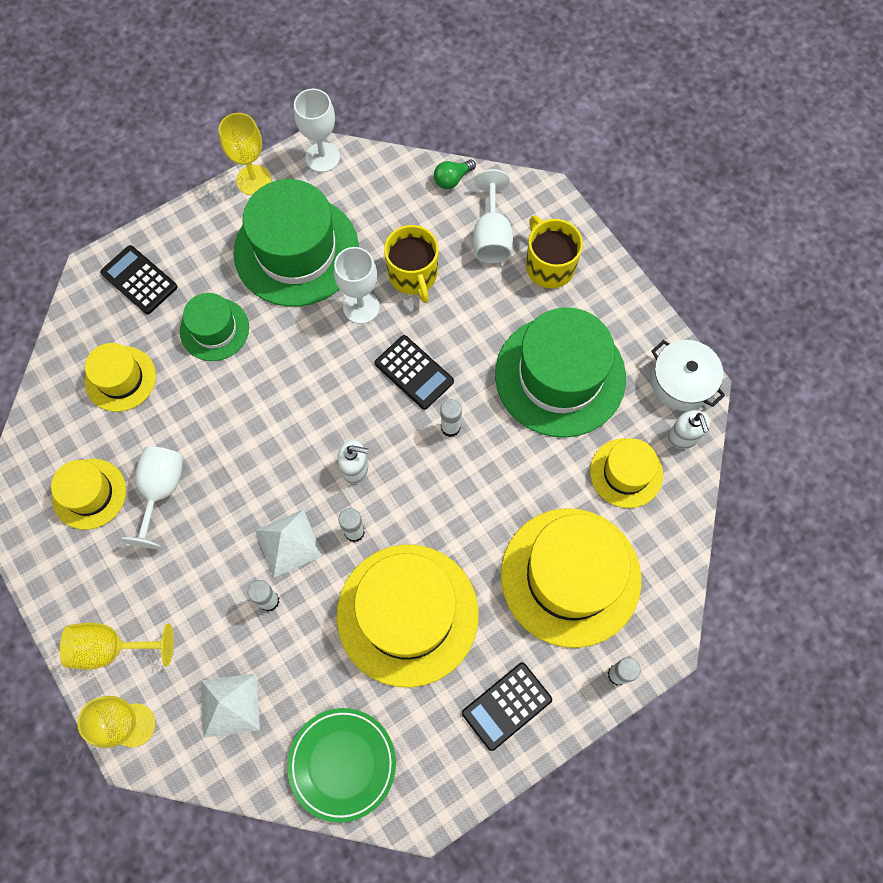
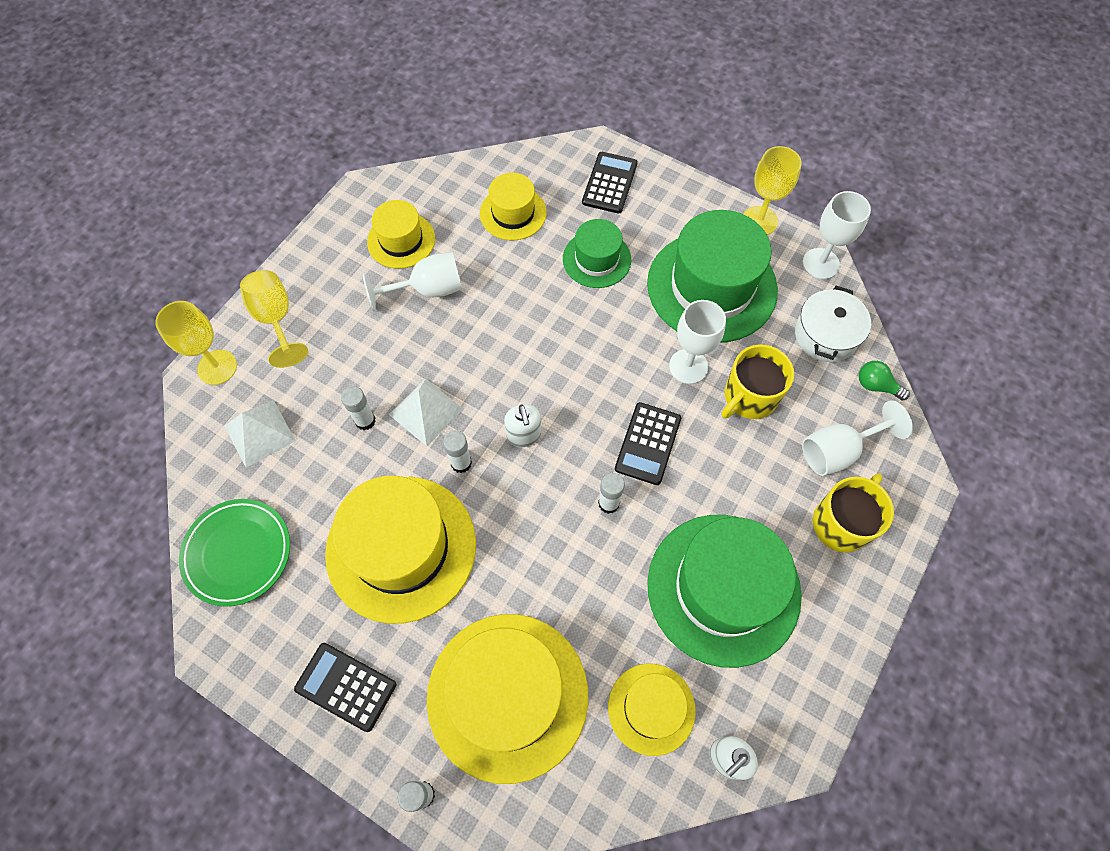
camera: 65 degrees right, 5 degrees down
white pot [651,340,725,411] -> white pot moved to [795,286,871,362]

